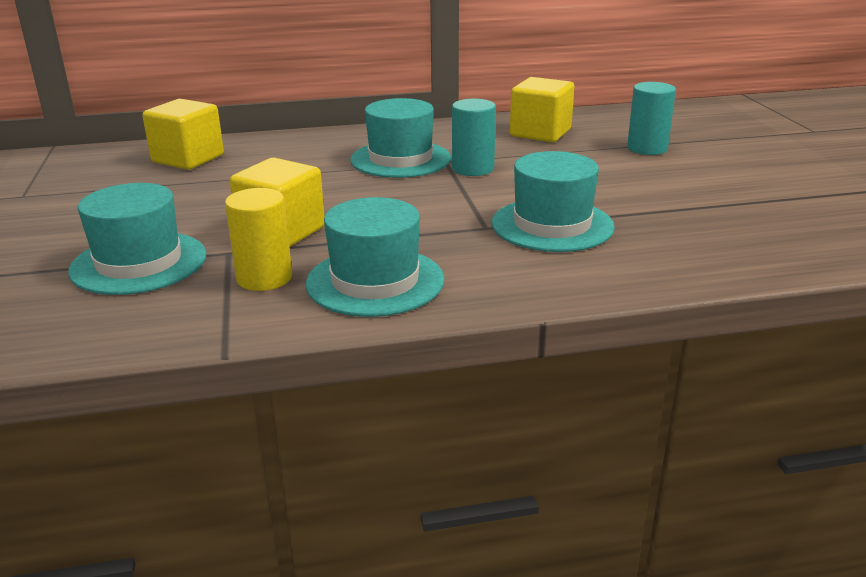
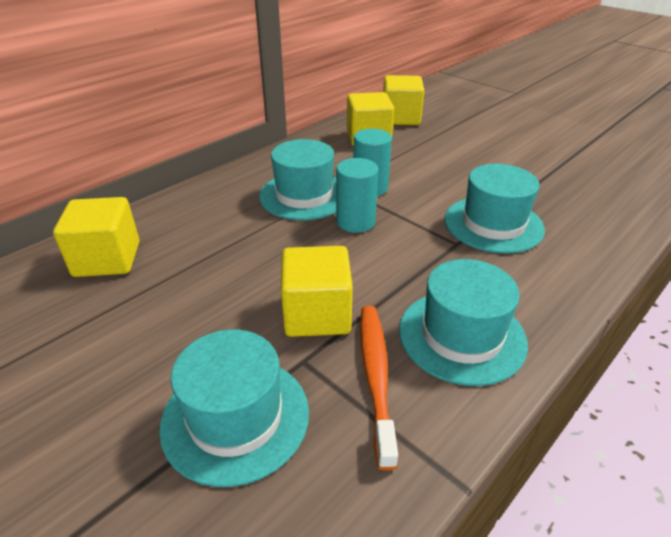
camera: 35 degrees left, 10 degrees up
yellow cylinder [225,188,292,291] -> orange toothbrush [360,306,398,470]
turquoise cylinder [627,82,676,155] -> turquoise cylinder moved to [336,158,378,233]
none -> yellow cube [383,75,424,125]

